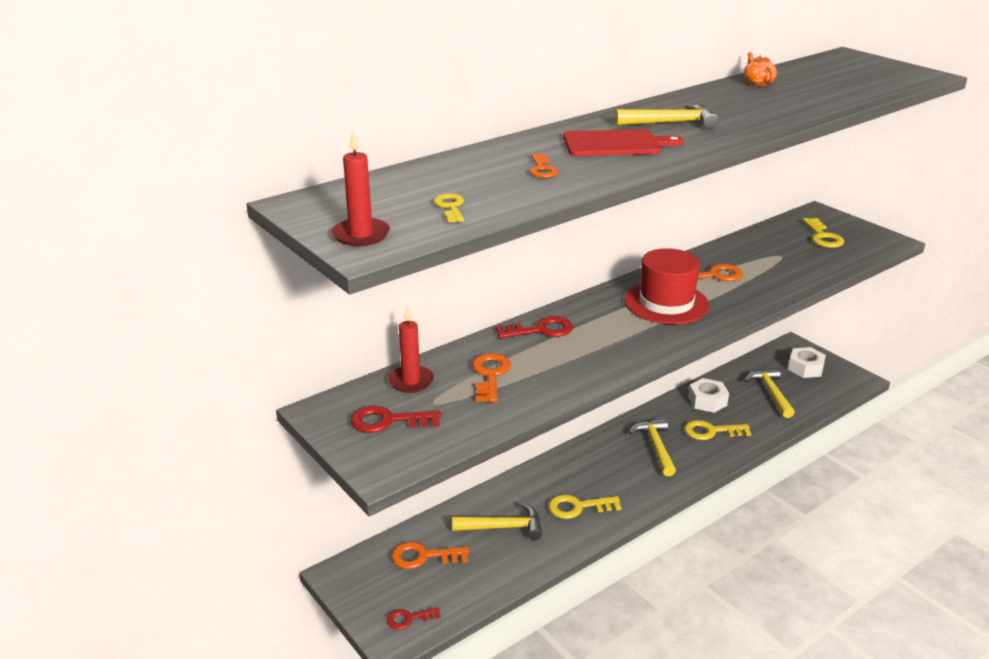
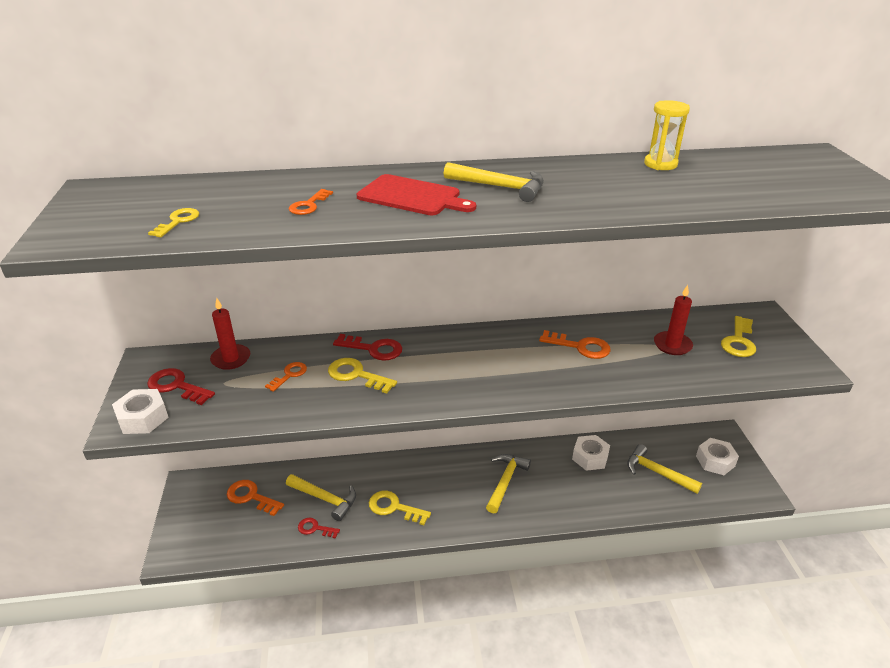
camera: 30 degrees right, 5 degrees up
red candle [331,131,390,246] -> red candle moved to [654,285,693,355]
red key [387,607,441,630] -> red key moved to [298,518,340,538]
orange key [472,353,511,402] -> orange key [265,362,307,392], size x0.65
red hat [624,248,709,324] -> none
yellow key [684,420,751,440] -> yellow key moved to [328,358,397,394]
orange teapot [744,52,777,86] -> yellow hourglass [644,100,690,170]
yellow hammer [745,368,795,418] -> yellow hammer turned 75 degrees counterclockwise [627,444,702,494]
none -> white nut [112,389,169,434]

